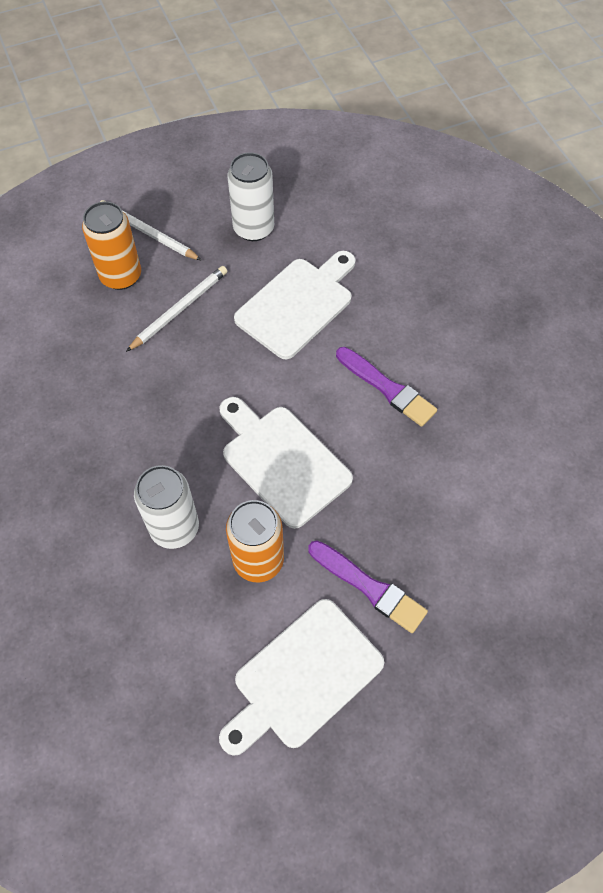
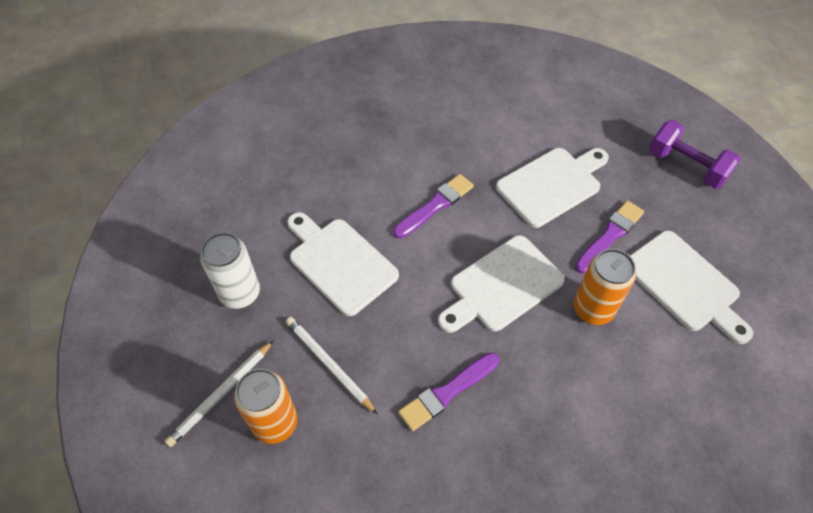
camera: 85 degrees left, 5 degrees down
white can [134,465,199,549] -> none
none -> purple brush [398,353,499,431]
none -> white cutting board [496,148,609,228]
none -> purple dumbbell [649,120,740,189]

